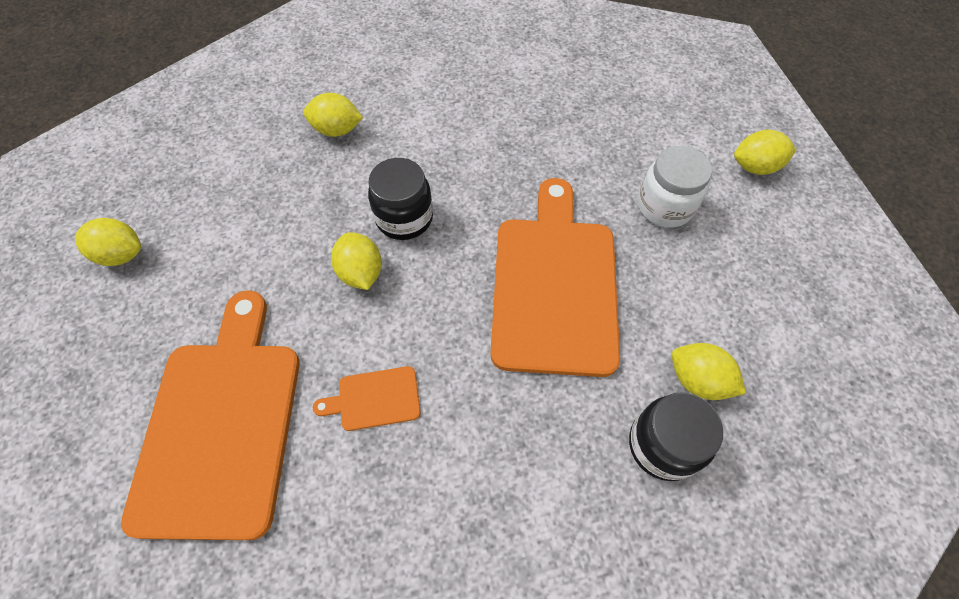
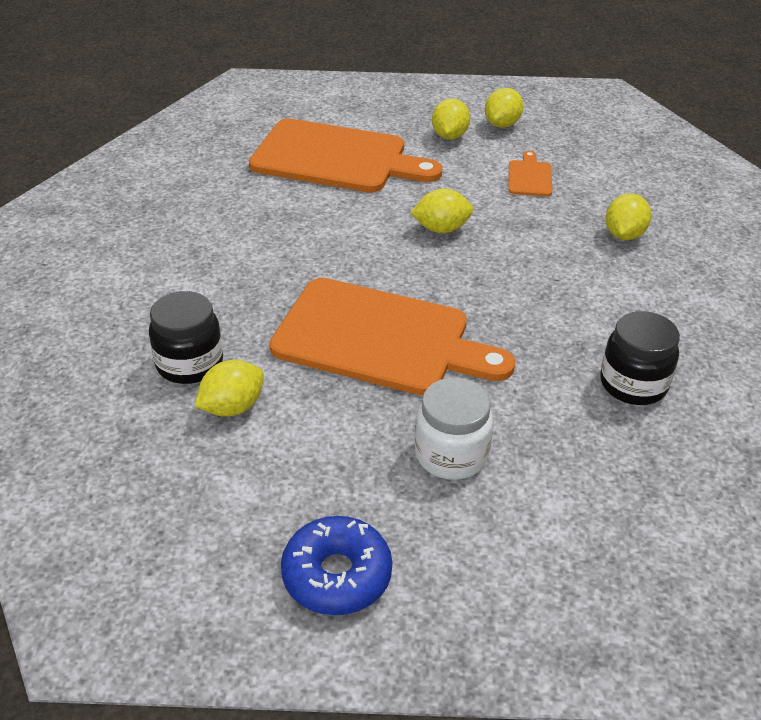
camera: 105 degrees right, 20 degrees down
orange cutting board [313,366,421,431] -> orange cutting board moved to [508,151,552,197]
black jar [368,158,433,240] -> black jar moved to [600,311,680,405]
yellow lemon [734,130,796,175] -> yellow lemon moved to [432,98,470,140]
none -> blue donut [281,516,392,615]

